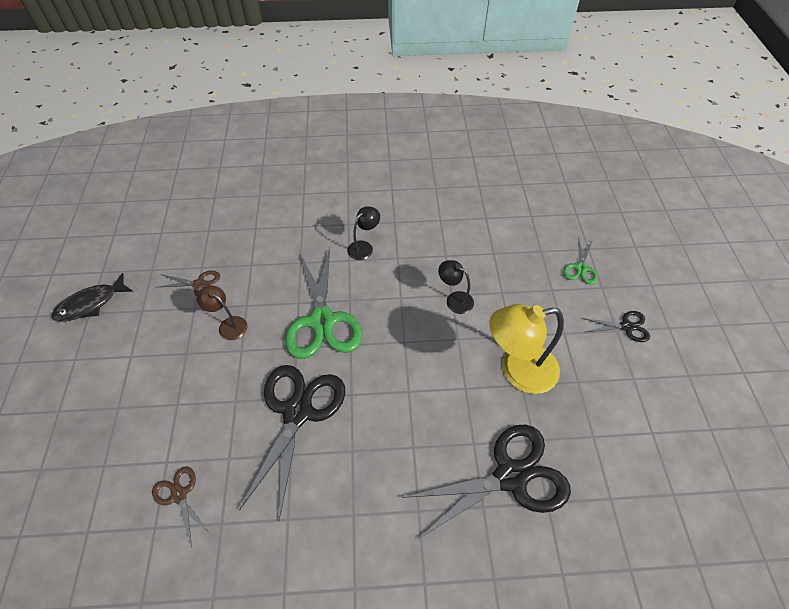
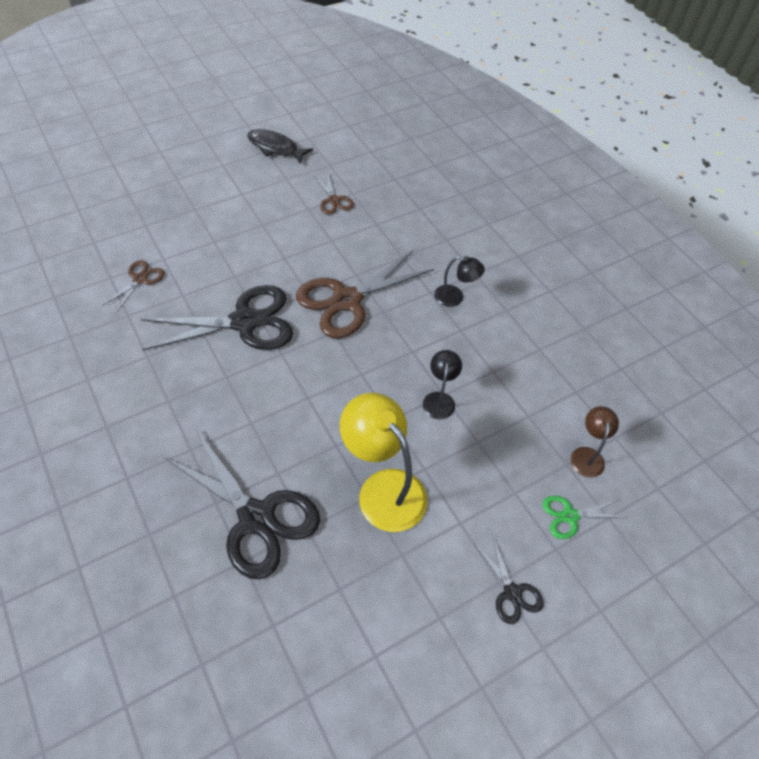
camera: 60 degrees right, 0 degrees up
brown lamp [197,285,248,340] -> brown lamp moved to [571,406,619,477]
green scissors [285,247,362,359] -> brown scissors [296,250,434,338]

